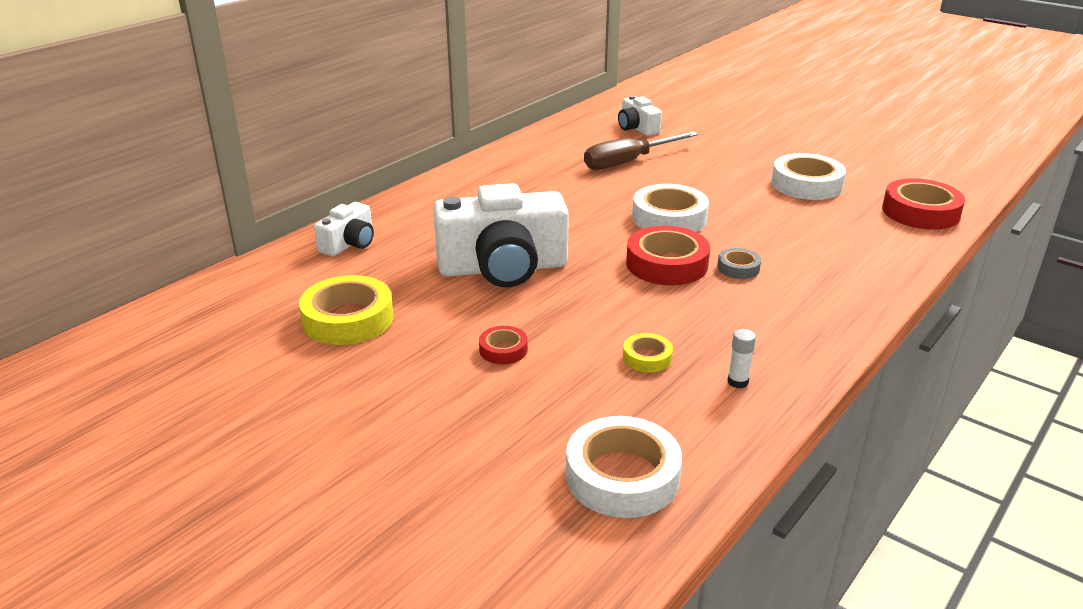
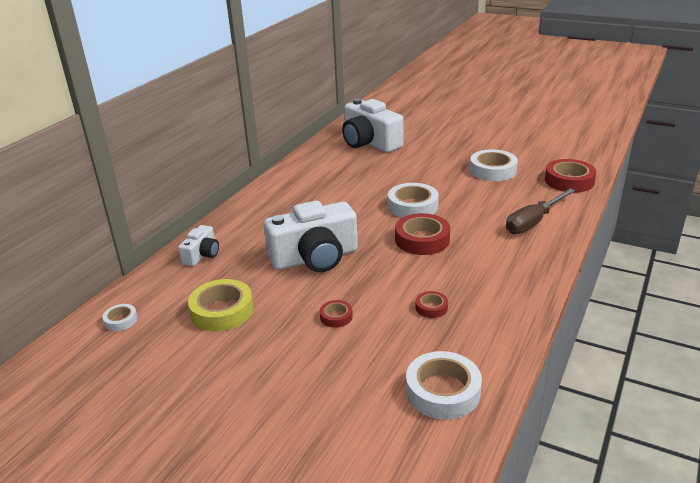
camera: 10 degrees left, 0 degrees up
brown screwdriver [584,131,698,170] -> brown screwdriver moved to [506,188,576,234]
white camera [618,95,662,136] -> white camera [342,98,404,153], size x2.00
yellow tape [623,333,673,373] -> red tape [415,291,448,318]
grey tape [717,248,761,279] -> none
white glue stick [727,329,756,389] -> none
none -> white tape [102,304,138,331]

